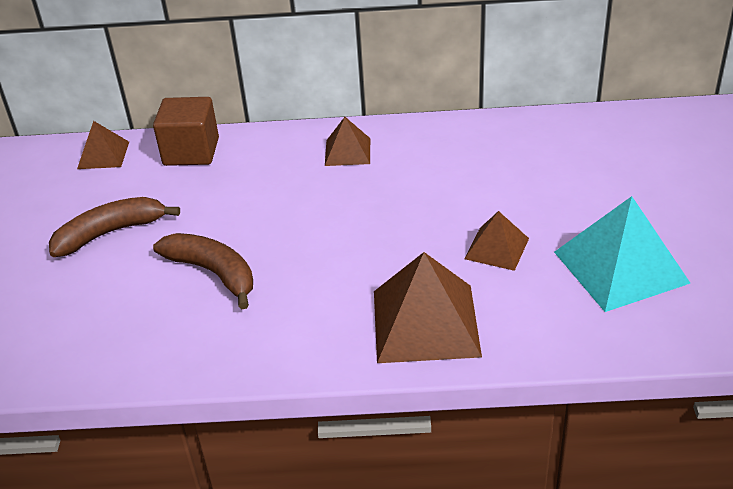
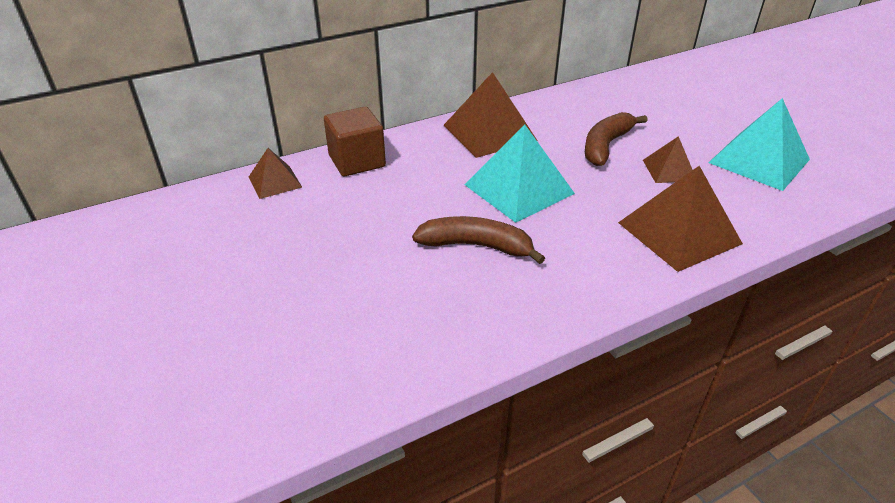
camera: 30 degrees left, 0 degrees up
brown banana [49,197,180,257] -> brown banana moved to [585,112,648,166]
brown pyramid [325,117,370,166] -> brown pyramid [443,72,538,158], size x1.80
none -> turquoise pyramid [464,124,575,223]

